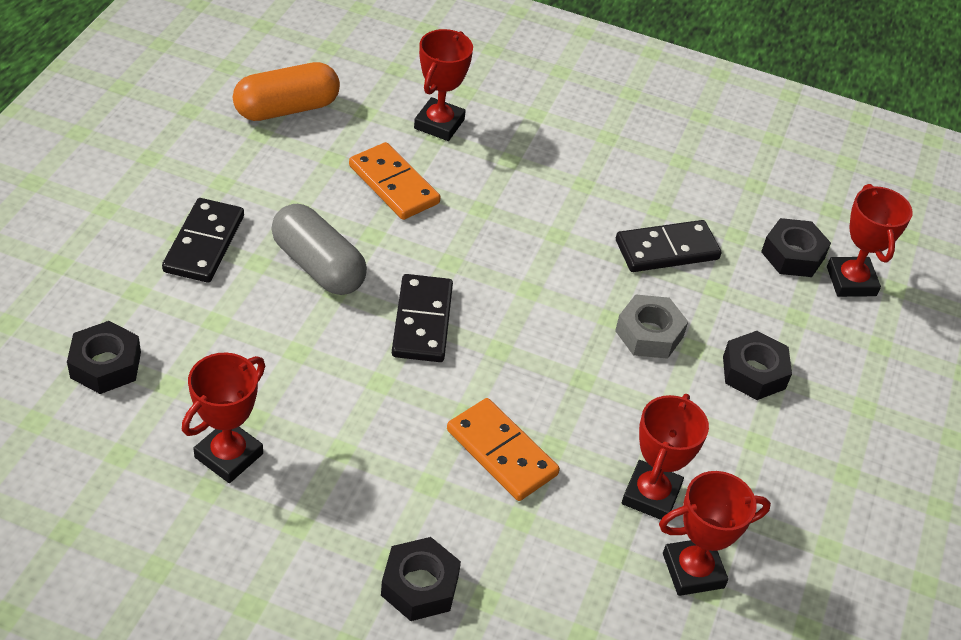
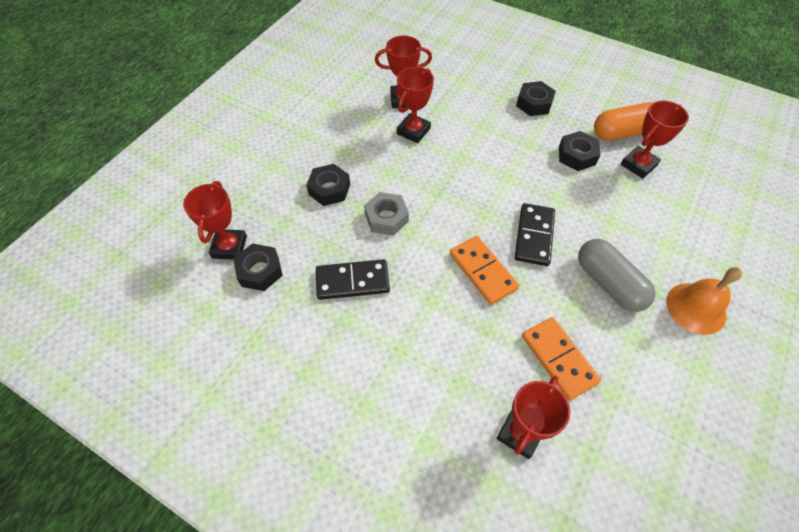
camera: 165 degrees left, 10 degrees up
black nut [67,321,141,394] -> black nut moved to [559,131,600,171]
black domino [162,198,244,283] -> orange bell [666,267,742,335]
orange capsule [233,62,340,121] -> orange capsule moved to [594,102,653,141]
orange domino [447,398,560,501] -> orange domino moved to [450,236,519,305]

